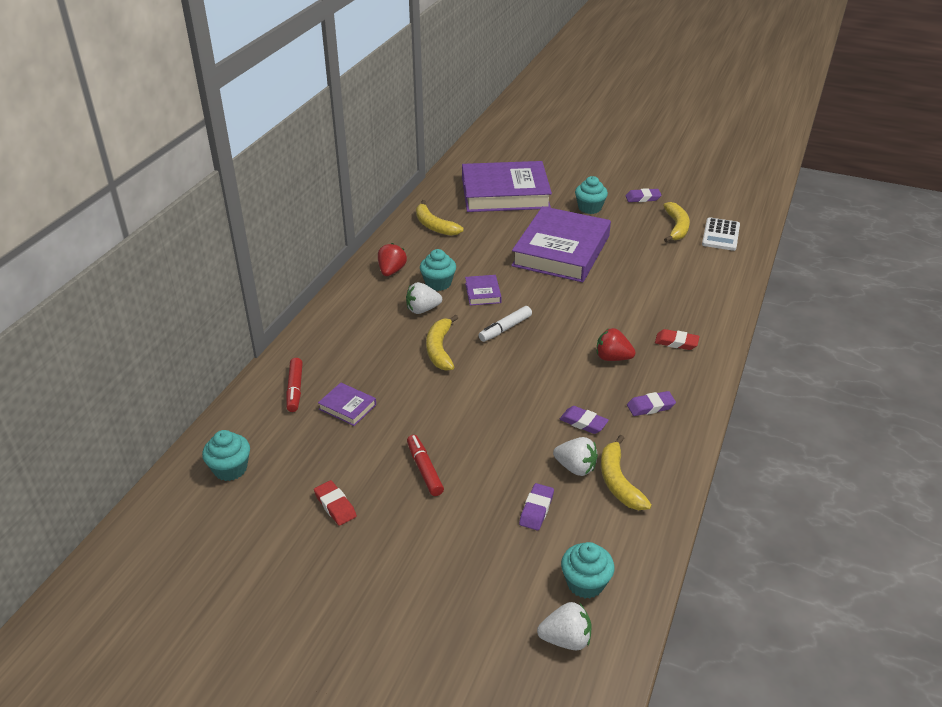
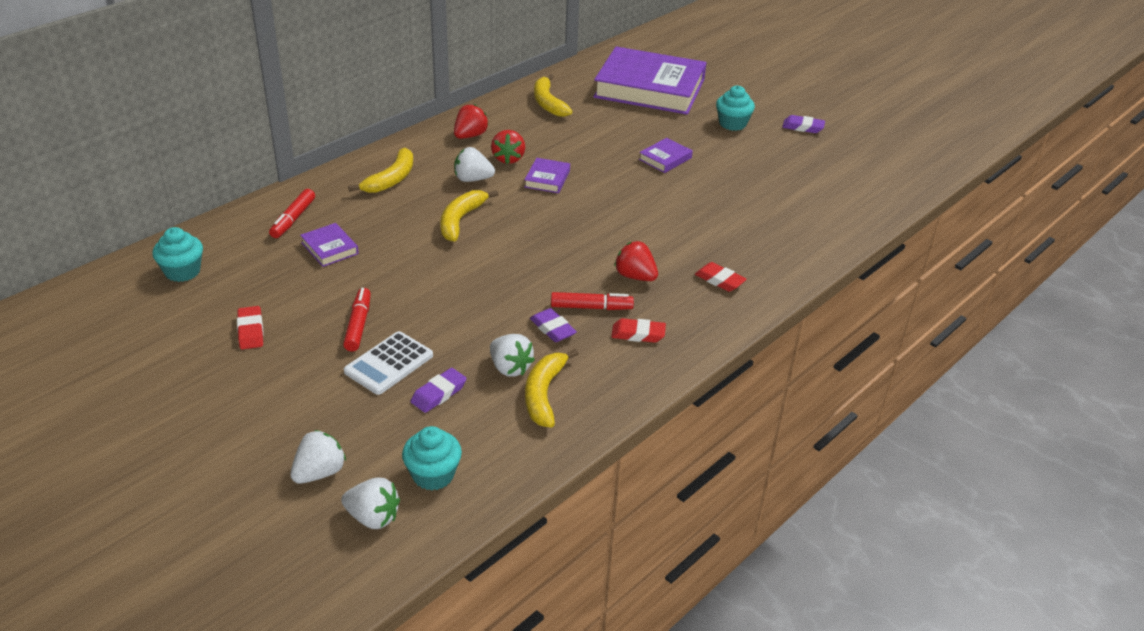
camera: 20 degrees right, 0 degrees up
turquoise cupcake [420,249,456,291] -> red strawberry [491,130,525,164]
white marker [478,306,532,342] -> none
purple book [511,206,611,282] -> purple book [639,138,693,173], size x0.40
purple eraser [627,391,676,416] -> red eraser [611,318,666,343]
yellow banana [663,202,690,242] -> yellow banana moved to [348,148,413,193]
white calculator [702,217,740,251] -> white calculator moved to [344,331,433,395]
none -> white strawberry [290,430,346,484]
none -> red marker [551,292,634,310]

